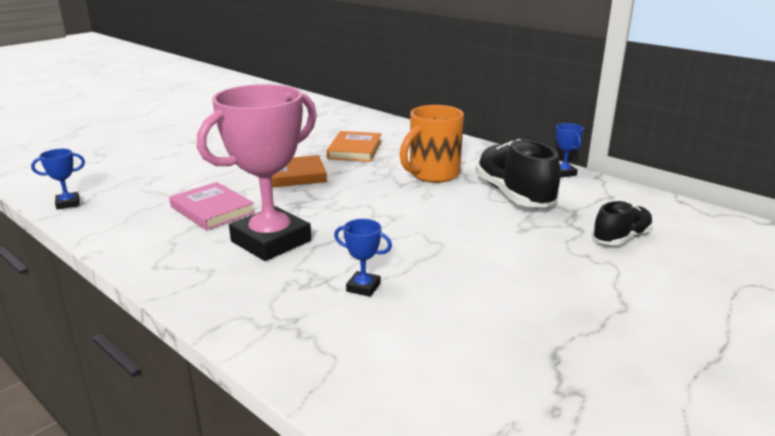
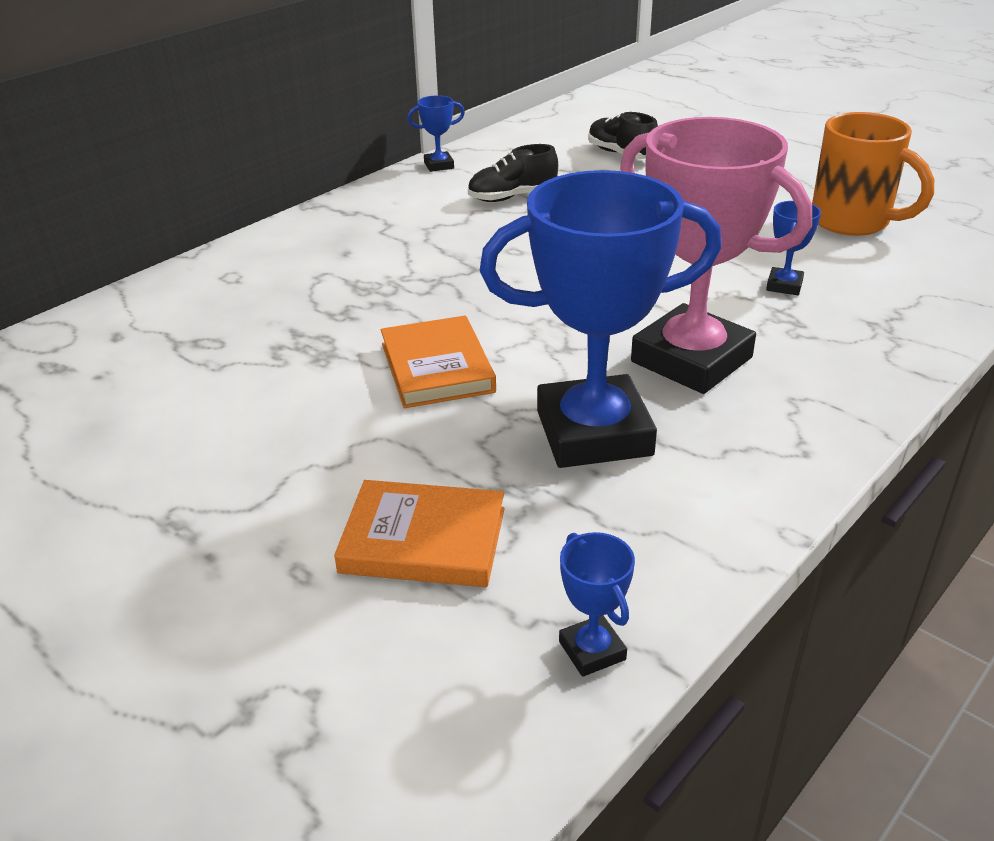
camera: 90 degrees left, 10 degrees up
pink book [169,182,255,230] -> blue trophy [480,170,722,468]
orange book [327,131,382,162] -> orange book moved to [334,480,505,587]
orange mug [400,105,464,183] -> orange mug moved to [812,112,934,236]
black shoe [475,139,560,207] -> black shoe [468,144,558,202], size x0.59

